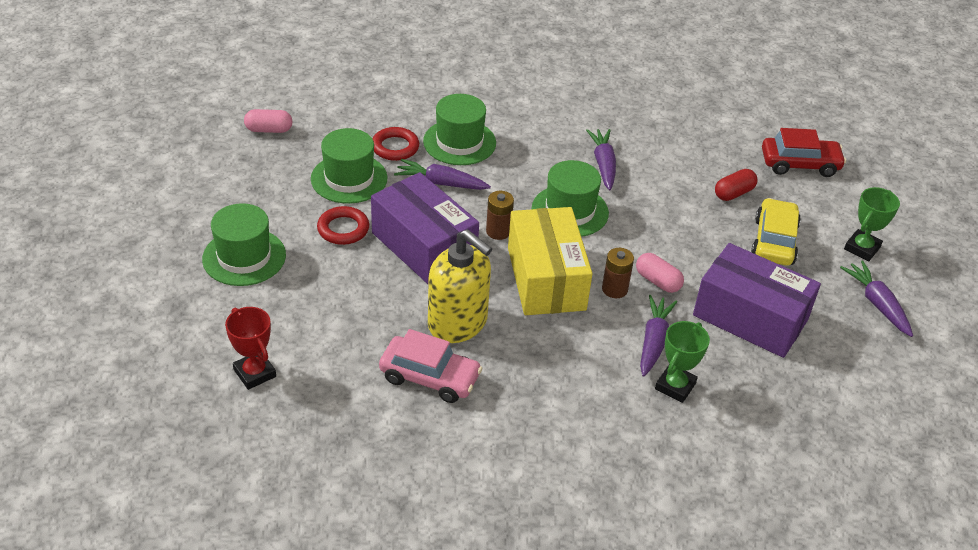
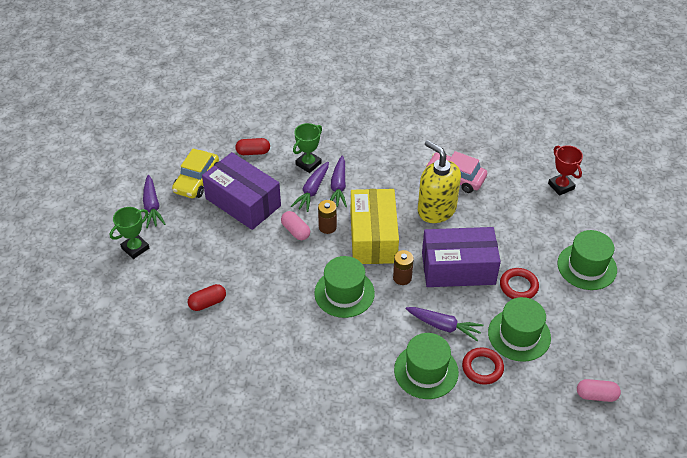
camera: 170 degrees left, 5 degrees up
purple box [371,172,479,284] -> purple box turned 60 degrees counterclockwise [422,227,501,287]
purple carrot [586,129,616,190] -> purple carrot moved to [330,156,347,207]
yellow car [751,198,801,265] -> yellow car moved to [172,149,219,198]
red car [762,128,846,177] -> none
none -> red capsule [235,138,270,155]

